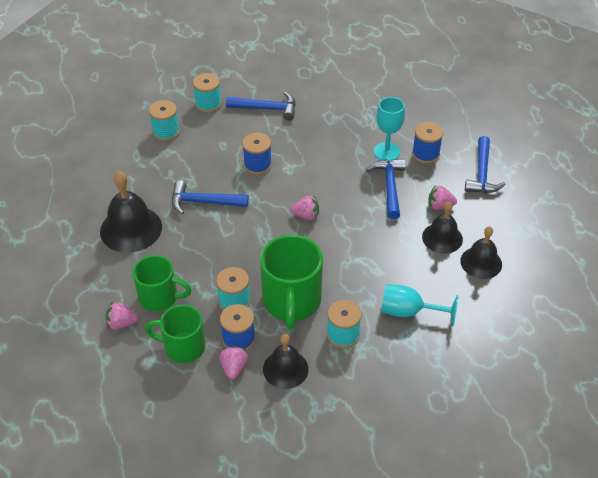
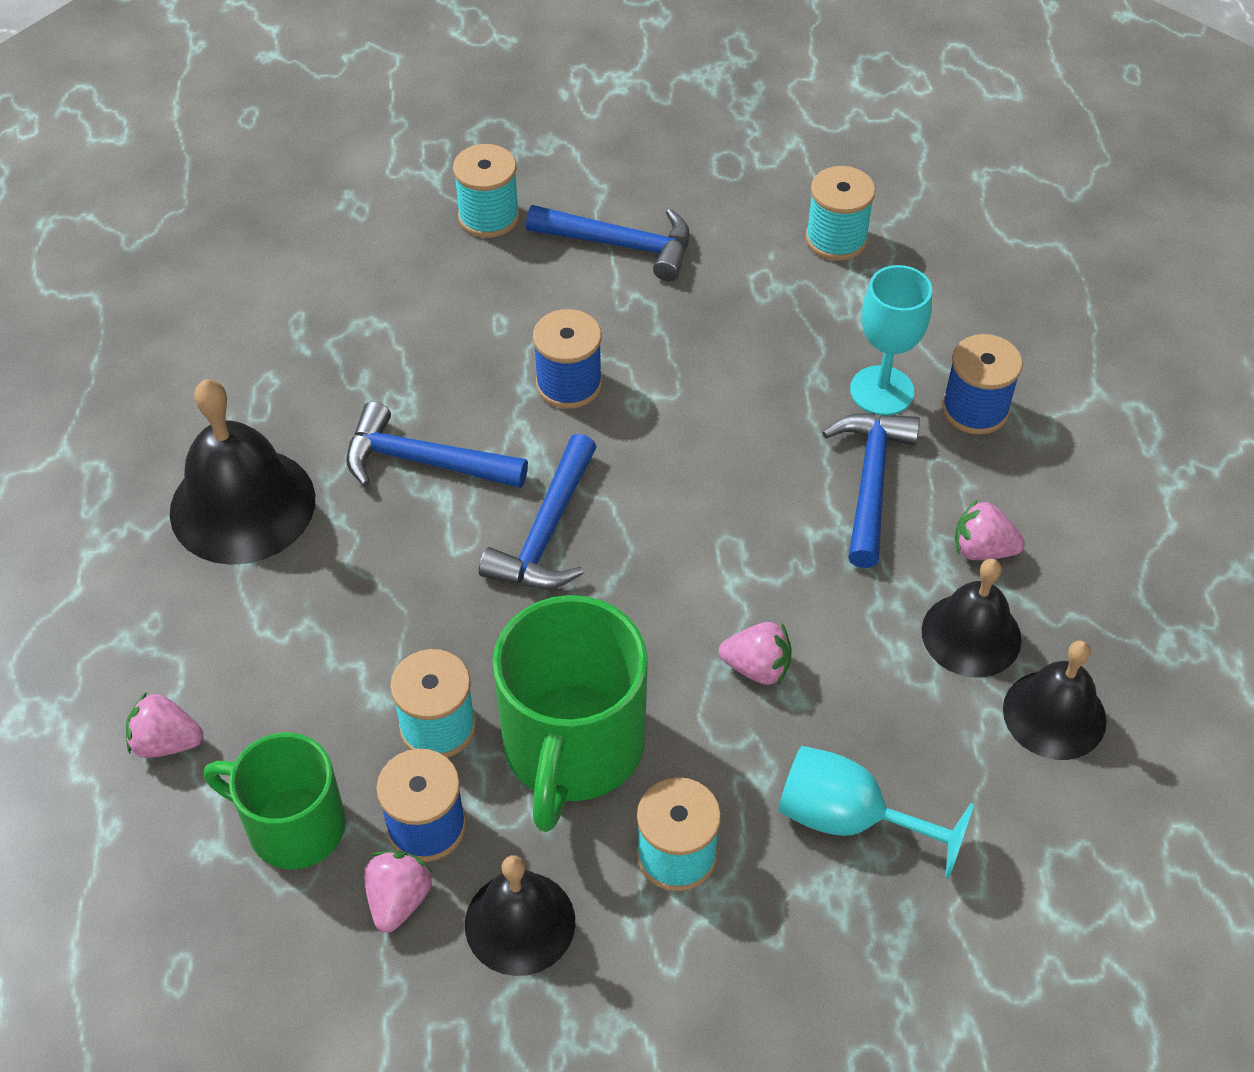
camera: 10 degrees right, 5 degrees up
green mug [133,255,191,311] -> none
turquoise spool [149,100,180,141] -> turquoise spool moved to [805,166,876,261]
pink strawberry [290,196,319,220] -> pink strawberry moved to [719,622,791,685]
blue hammer [465,136,506,193] -> blue hammer moved to [479,434,597,589]

